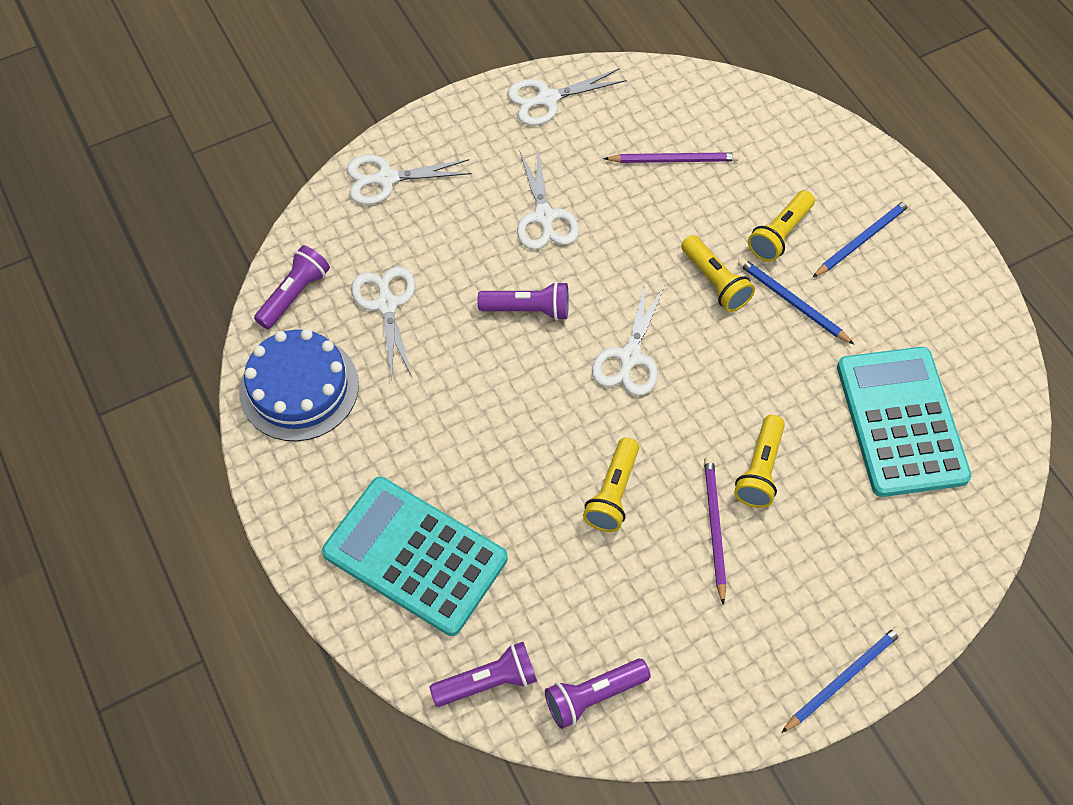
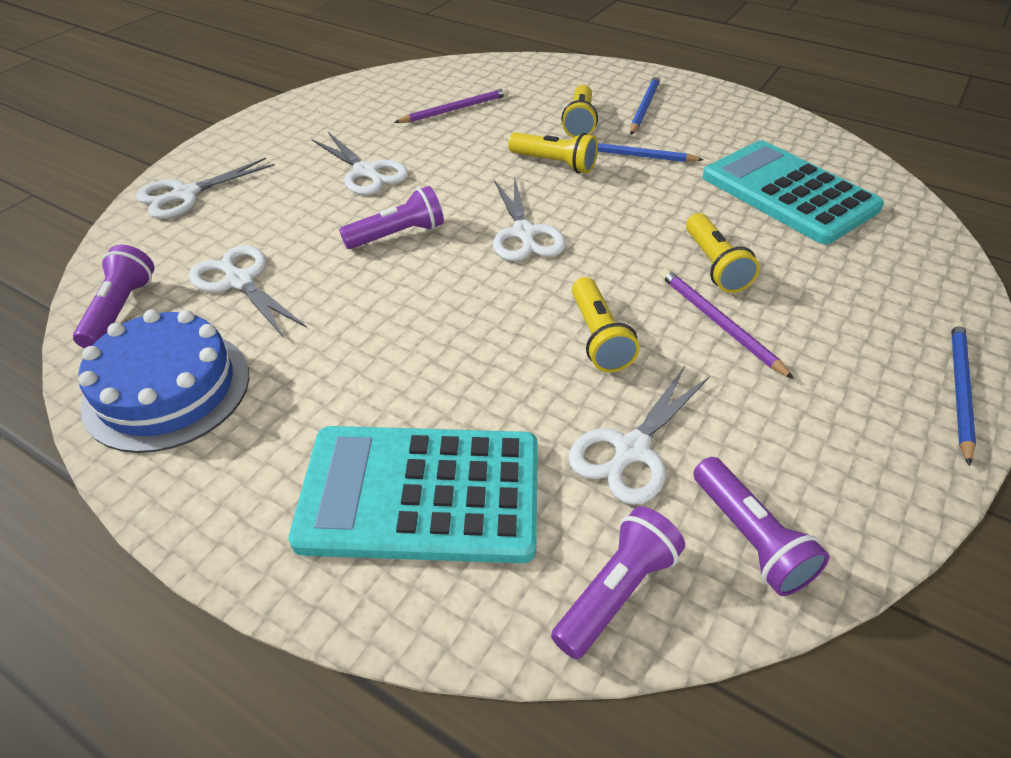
camera: 30 degrees left, 15 degrees down
white scissors [508,68,627,125] -> white scissors moved to [568,366,710,505]
purple flashlight [545,659,651,729] -> purple flashlight turned 60 degrees counterclockwise [694,457,829,596]

